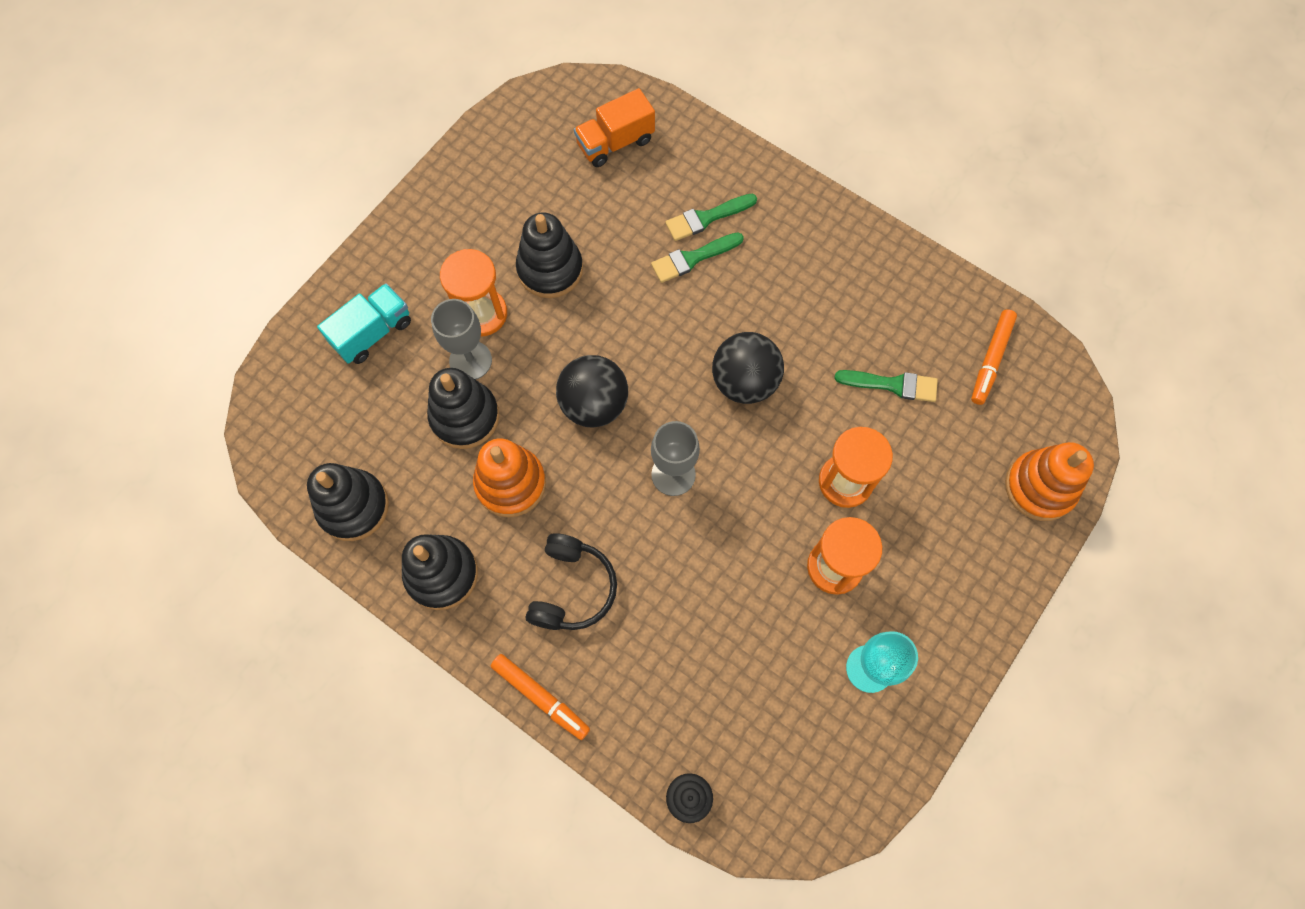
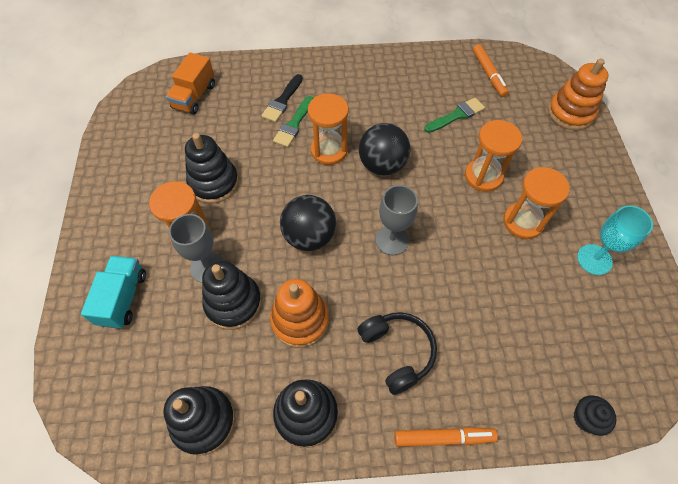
camera: 40 degrees left, 10 degrees down
green brush [665,194,757,241] -> black brush [261,74,303,122]
none -> orange hourglass [308,93,349,165]

